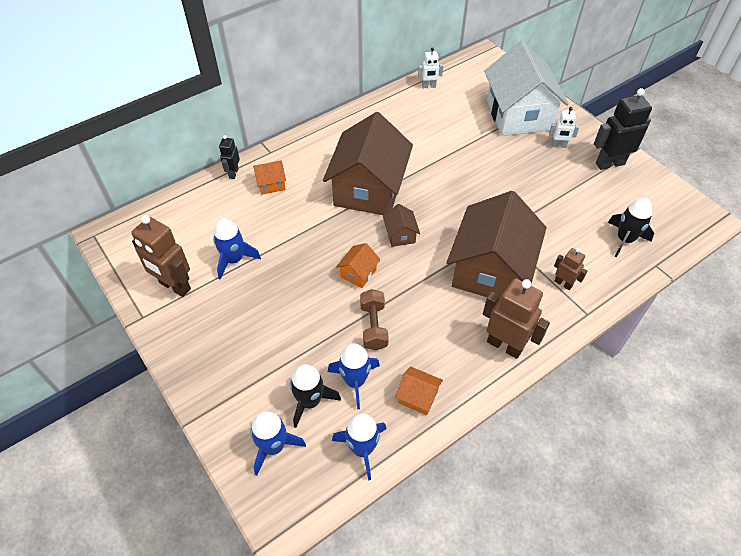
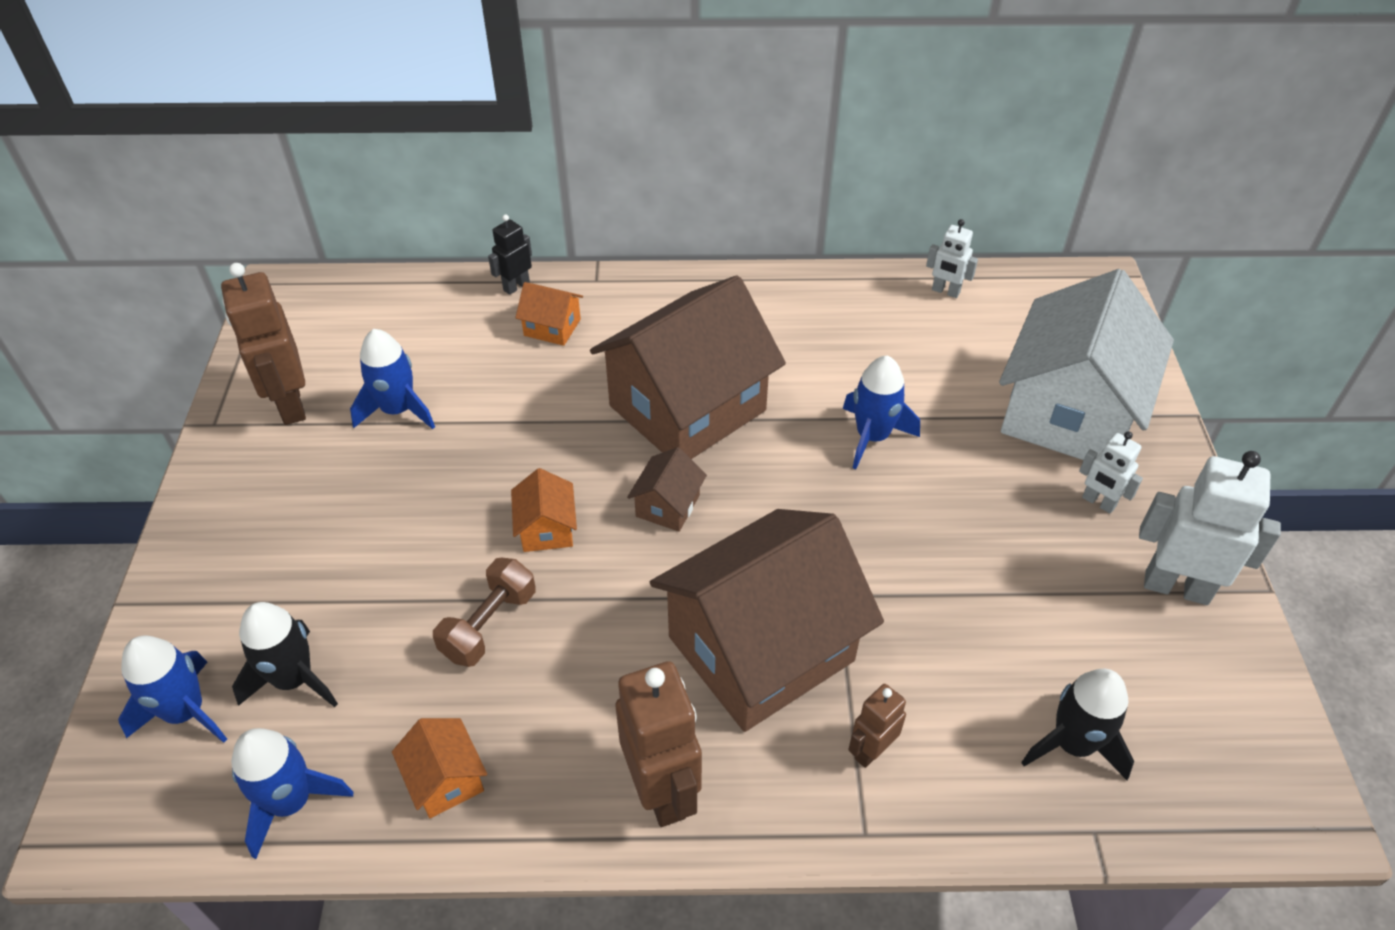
camera: 35 degrees right, 5 degrees down
blue rocket [328,343,380,410] -> blue rocket moved to [843,356,920,469]
orange house [336,243,381,288] -> orange house turned 75 degrees counterclockwise [511,468,577,552]
brown robot [554,248,587,290] -> brown robot turned 120 degrees counterclockwise [848,684,906,768]
black robot [594,88,652,170] -> white robot [1139,451,1281,605]

